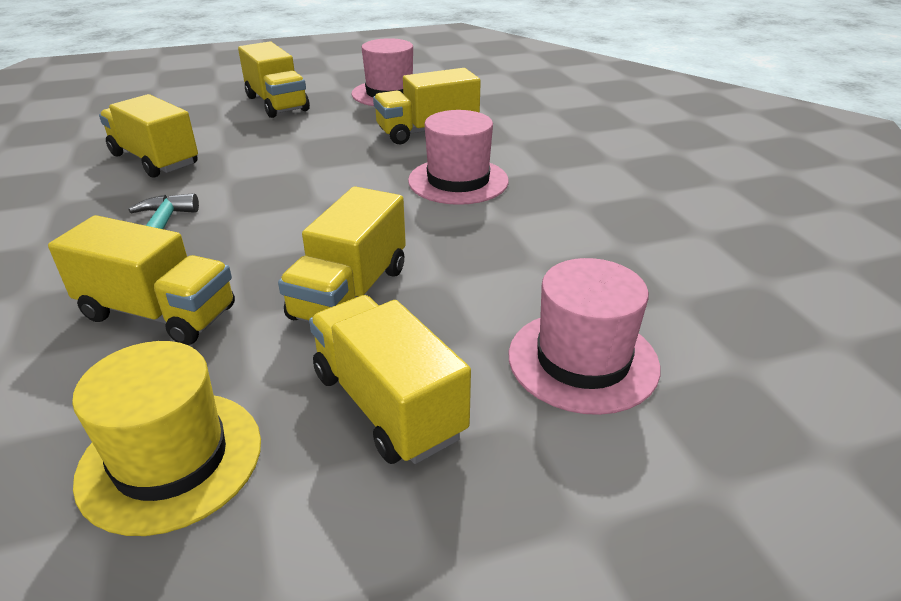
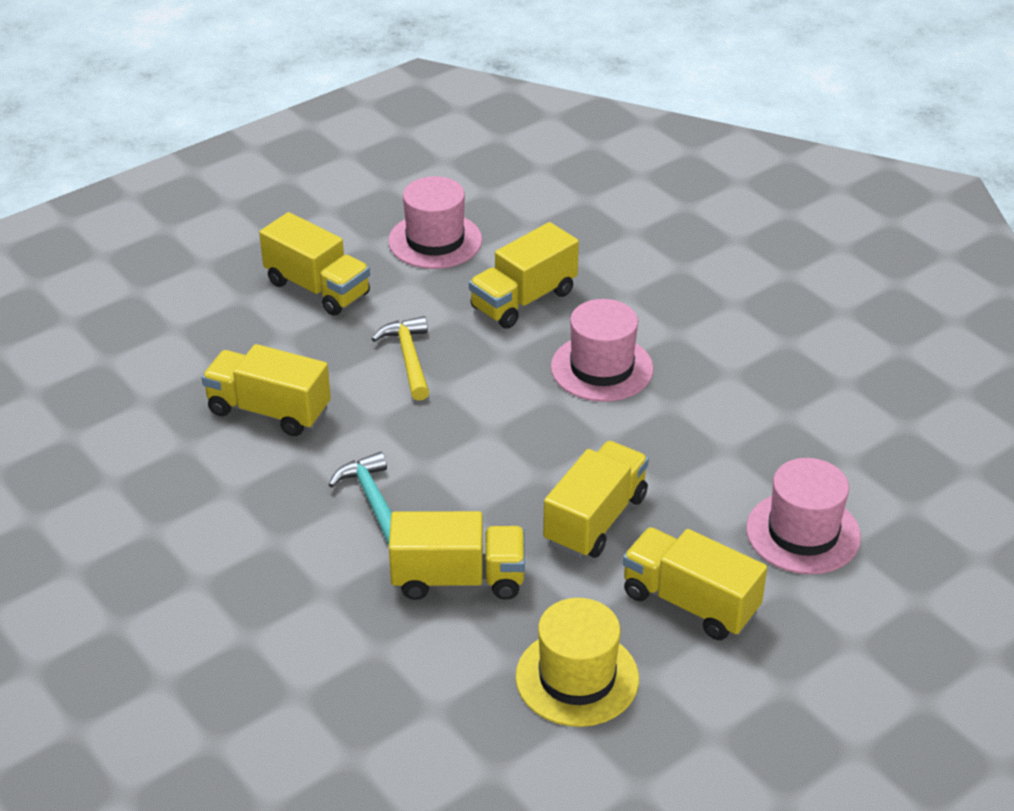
camera: 20 degrees left, 5 degrees up
yellow truck [278,186,406,322] -> yellow truck turned 150 degrees counterclockwise [543,441,649,558]
none -> yellow hammer [372,316,429,401]

